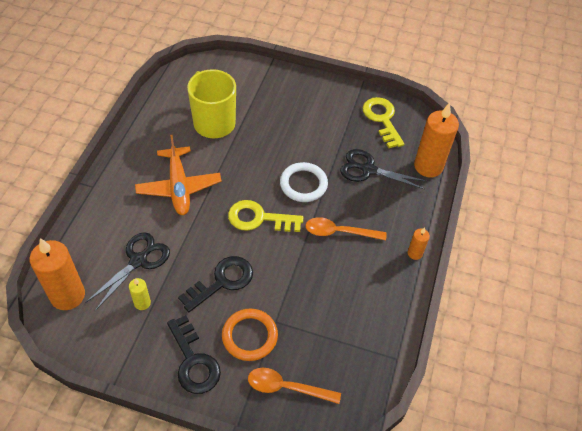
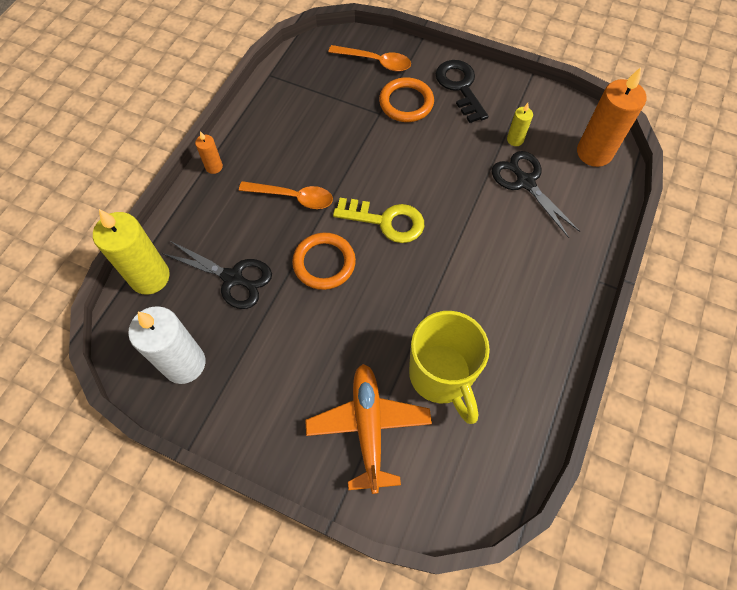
camera: 170 degrees left, 10 degrees up
black scissors [85,232,170,311] -> black scissors turned 105 degrees clockwise [492,151,580,238]
orange plane [135,135,222,215] -> orange plane moved to [305,364,432,494]
black key [178,256,253,312] -> none
white ring [280,162,328,202] -> orange ring [292,233,356,290]
yellow key [363,97,404,148] -> white candle [128,306,205,384]
orange candle [414,102,459,177] -> yellow candle [93,209,170,295]

